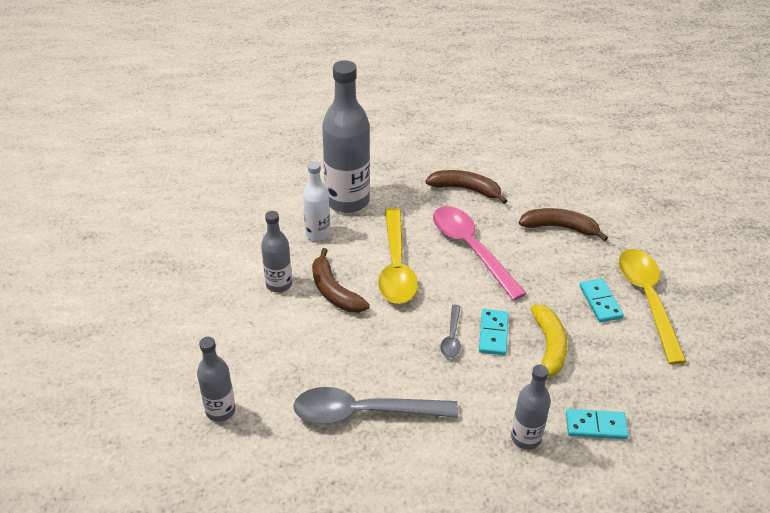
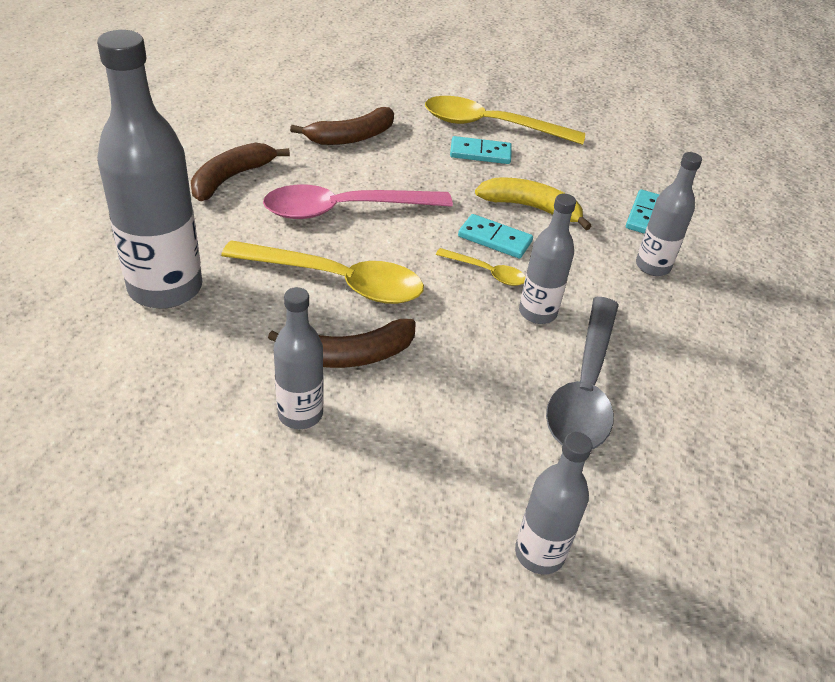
camera: 75 degrees left, 0 degrees up
white bottle [303,161,330,241] -> none
grey spoon [441,305,461,358] -> yellow spoon [436,248,526,286]
brown banana [519,208,608,241] -> brown banana turned 150 degrees counterclockwise [290,107,394,145]
none -> grey bottle [519,194,576,324]

